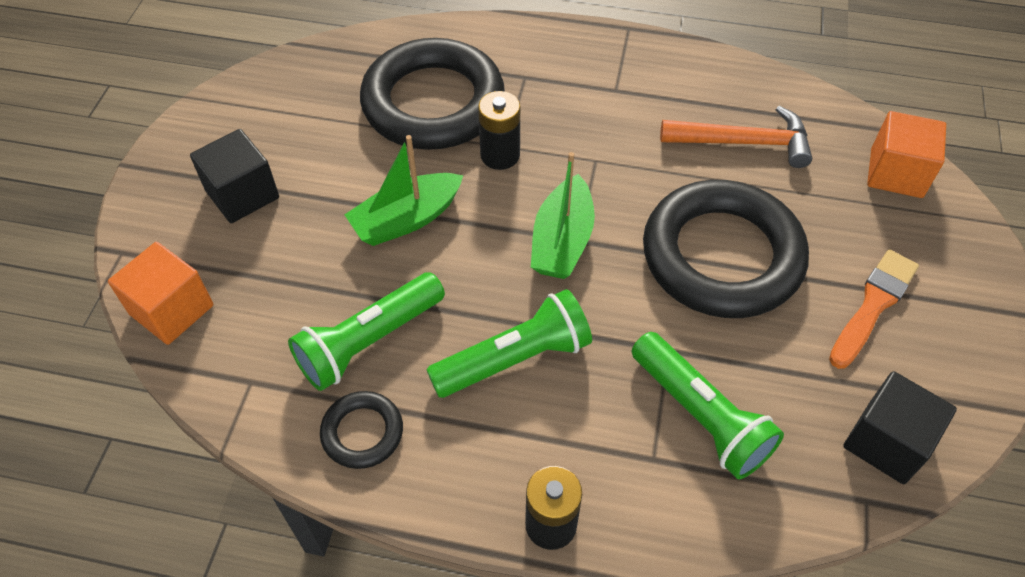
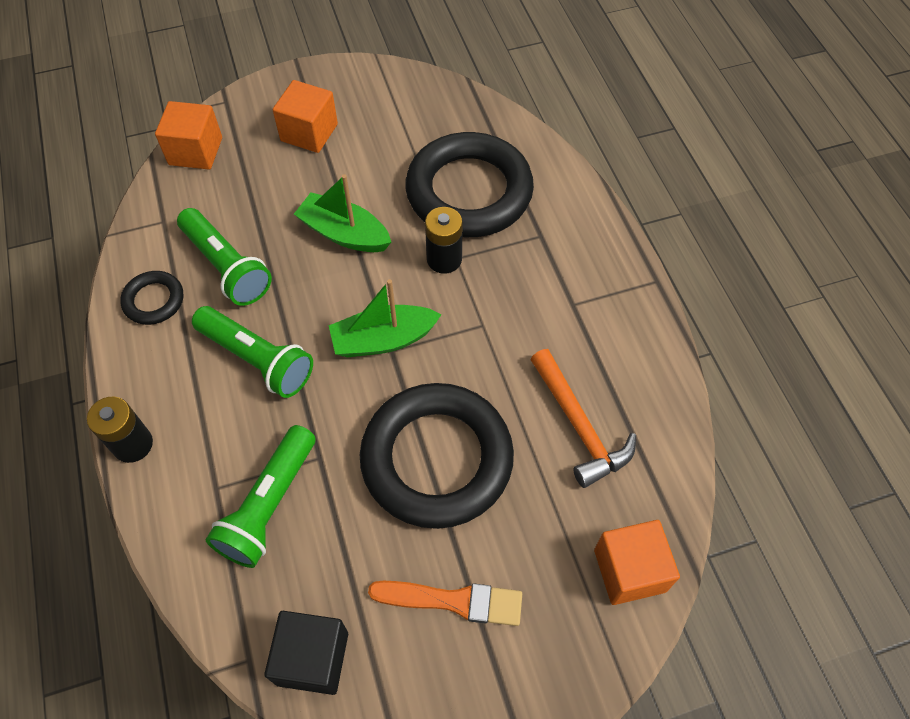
camera: 60 degrees right, 5 degrees up
black cube [190,129,279,223] -> orange cube [273,80,338,153]
green flashlight [288,272,445,391] -> green flashlight turned 150 degrees counterclockwise [177,208,272,306]

